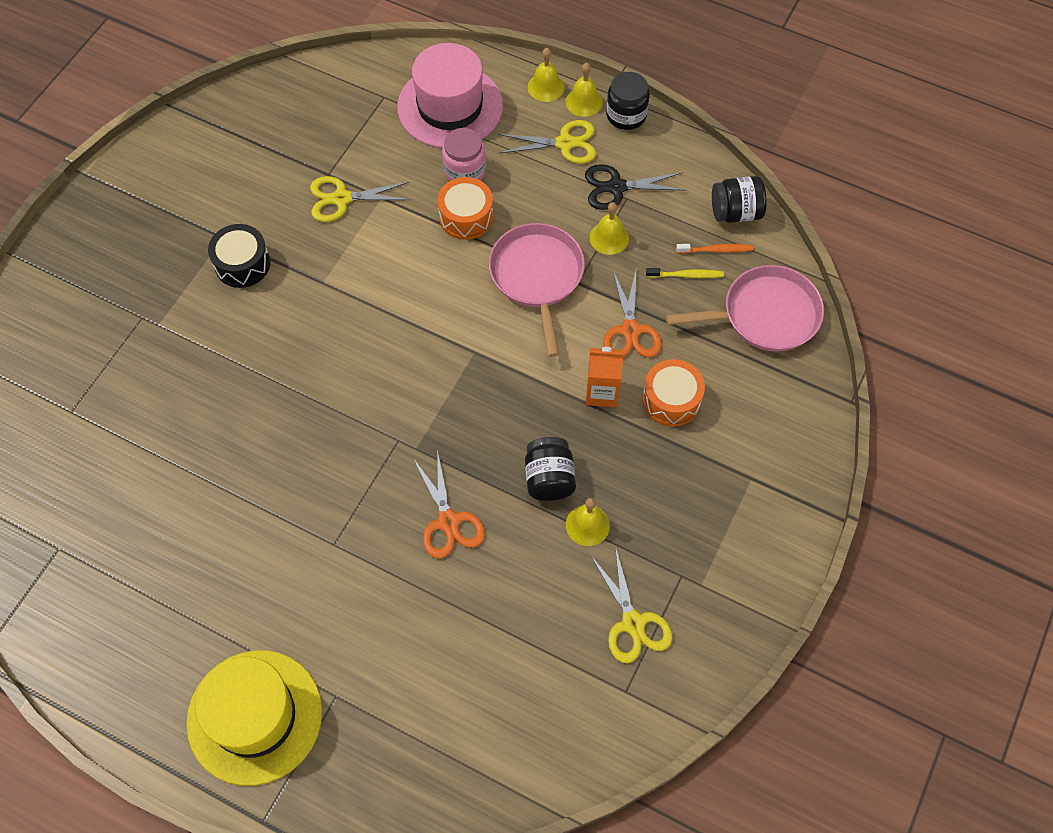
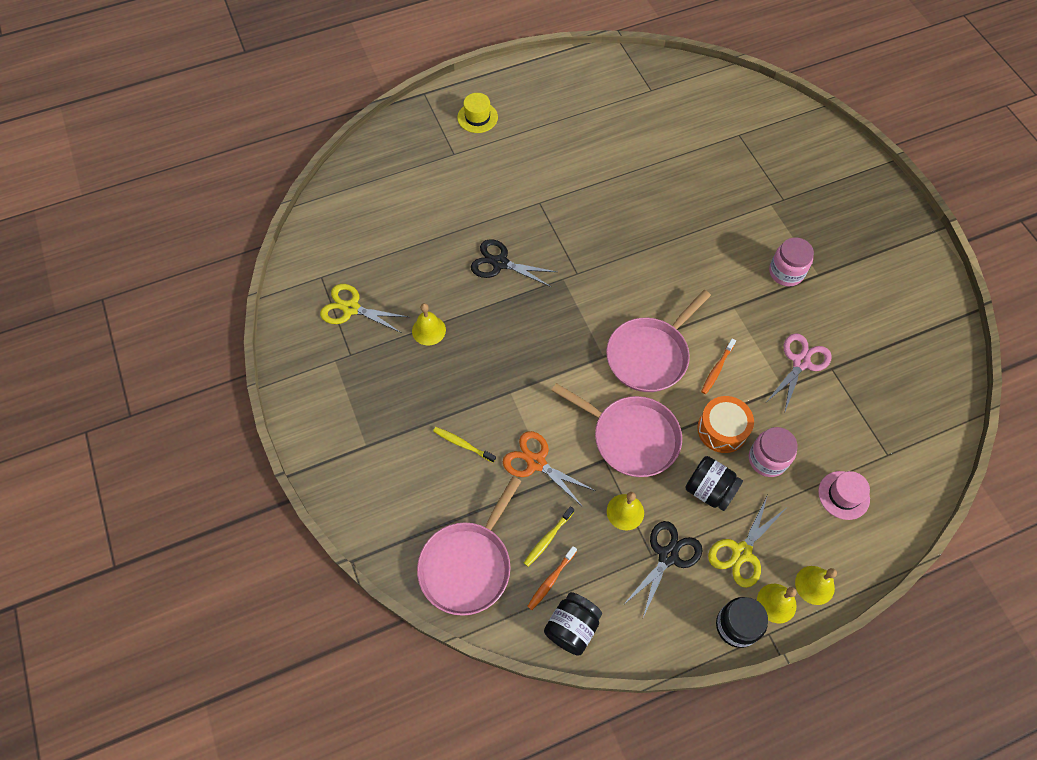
camera: 130 degrees right, 0 degrees up
yellow hat [186,650,322,786] -> yellow hat [457,93,498,133], size x0.48
black drum [208,224,270,288] -> pink jar [769,238,814,287]
yellow scissors [310,176,411,222] -> pink scissors [767,333,832,414]
pink hat [397,43,503,148] -> pink hat [818,471,870,520], size x0.48
orange scissors [413,450,485,559] -> black scissors [471,239,557,287]
black jar [525,437,576,501] -> black jar moved to [685,456,743,511]
orange carton [586,347,624,407] -> none
orange drum [642,359,705,426] -> yellow toothbrush [433,427,496,463]
none -> pink pan [606,290,711,392]
none -> orange toothbrush [701,338,736,394]

